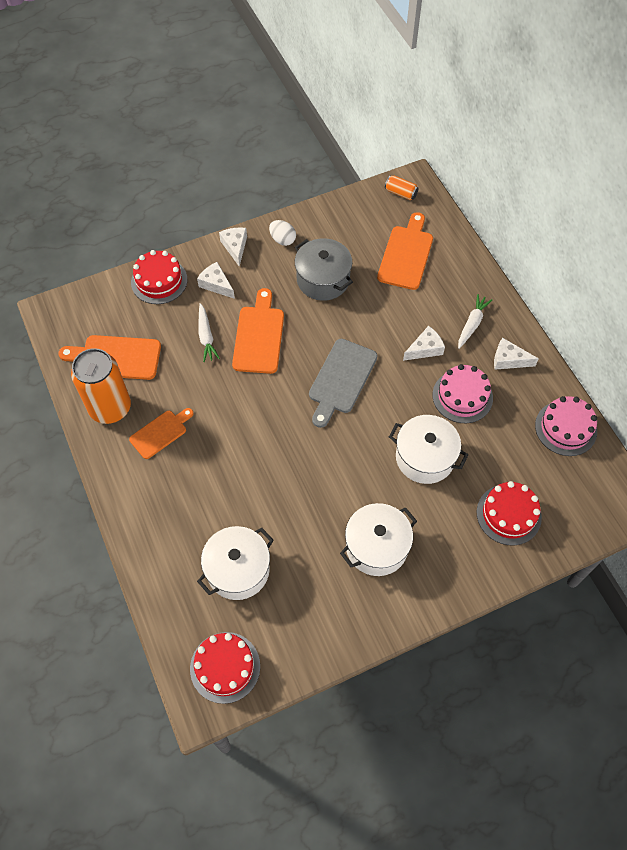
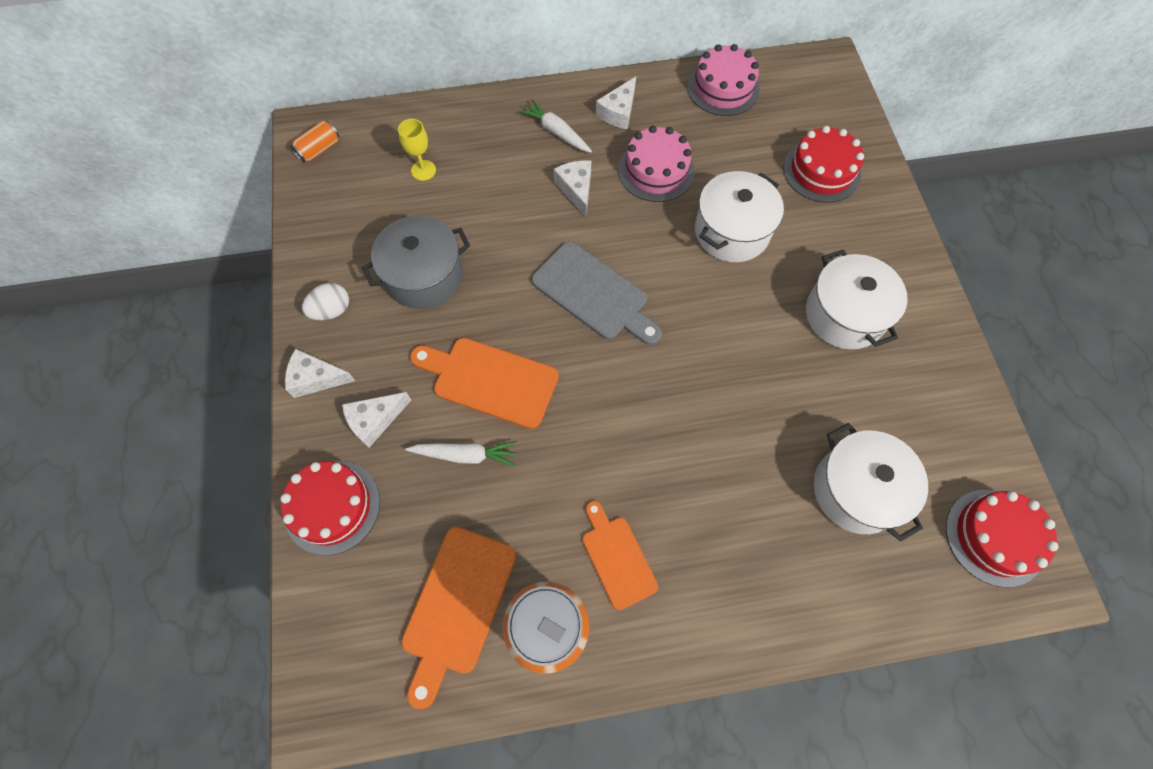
camera: 75 degrees left, 5 degrees up
orange cutting board [377,212,433,290] -> yellow goblet [398,119,436,181]

